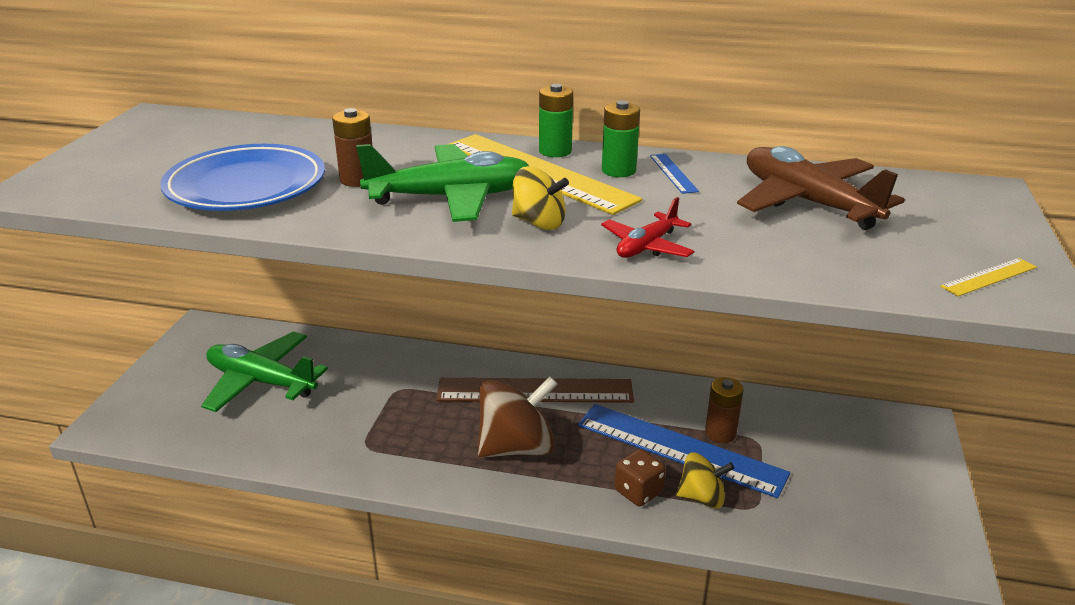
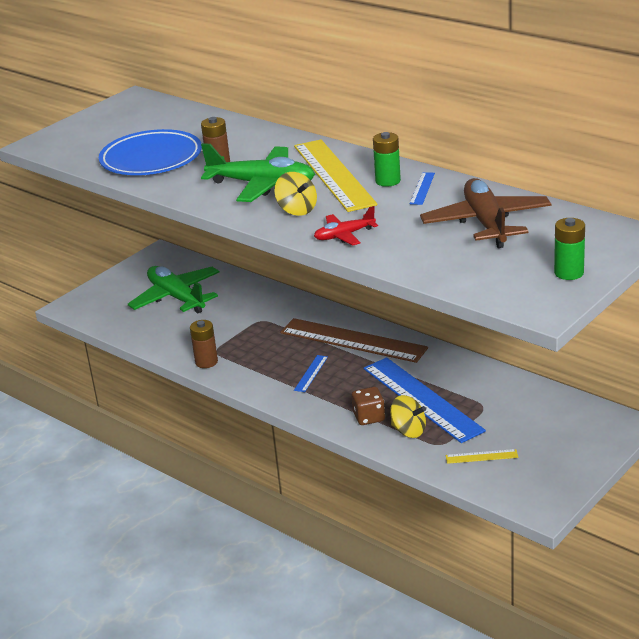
camera: 30 degrees right, 0 degrees up
brown spinning top [478,376,558,458] -> blue ruler [294,355,328,392]
green battery [539,84,573,157] -> green battery moved to [554,218,585,280]
brown battery [705,377,743,443] -> brown battery moved to [190,320,218,368]
yellow ruler [940,258,1037,296] -> yellow ruler moved to [446,449,518,464]

